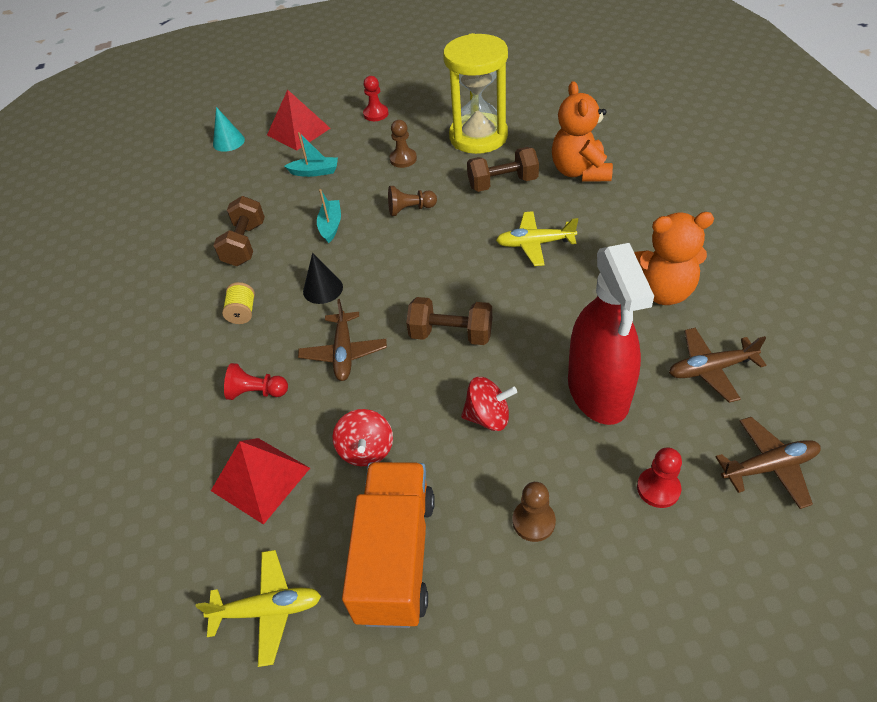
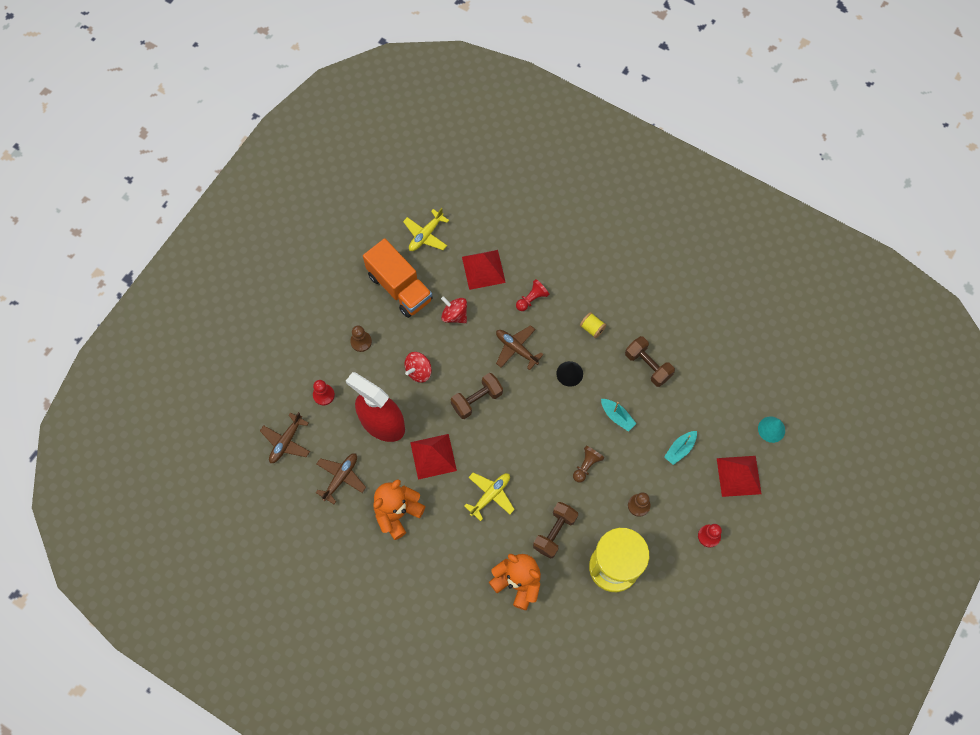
camera: 130 degrees right, 20 degrees up
none -> red pyramid [410,434,457,480]

